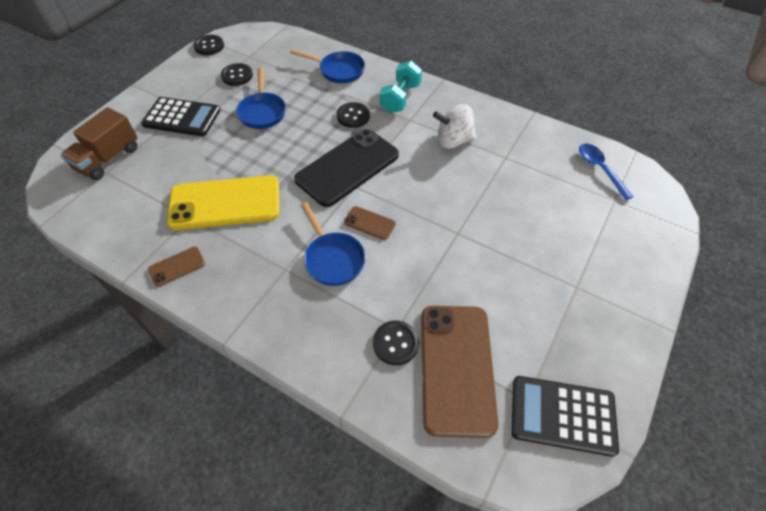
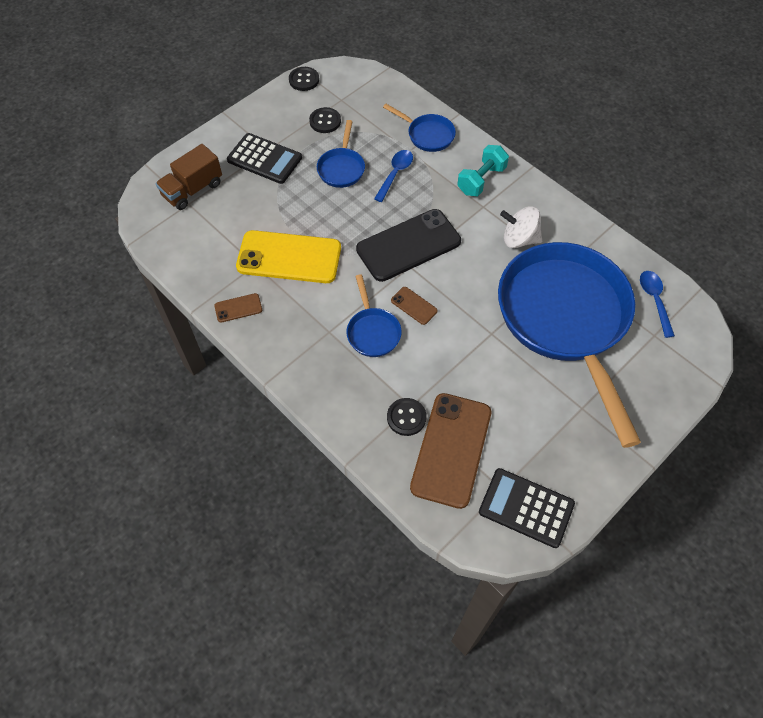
camera: 15 degrees right, 5 degrees up
black button [337,102,370,128] -> none
none -> blue spoon [374,150,413,202]
none -> blue pan [498,242,641,448]

